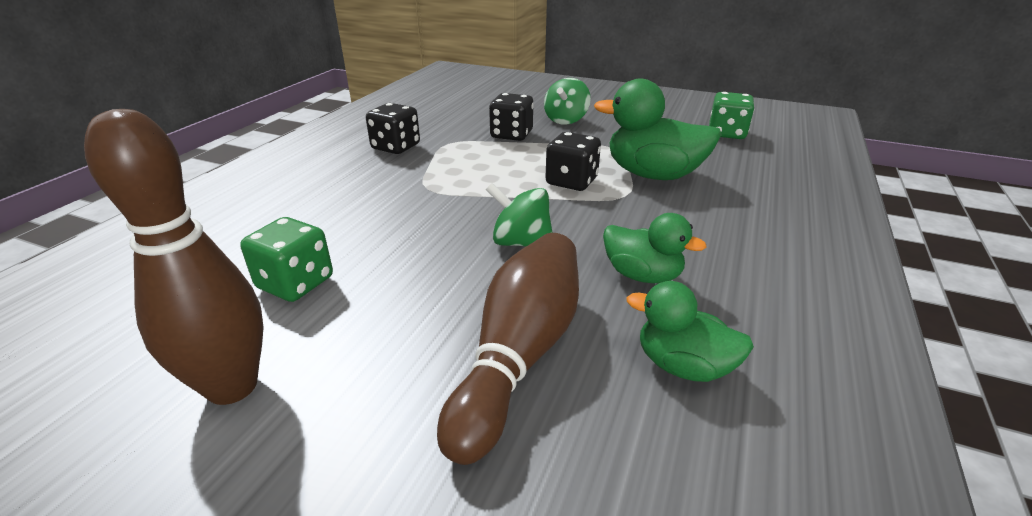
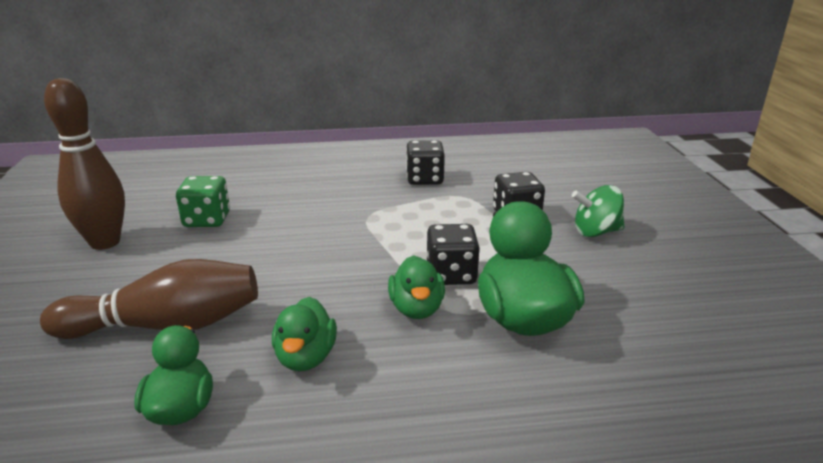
camera: 60 degrees right, 5 degrees down
green spinning top [486,183,553,246] -> none
green dice [709,92,755,139] -> none
none -> green duck [388,255,445,319]

